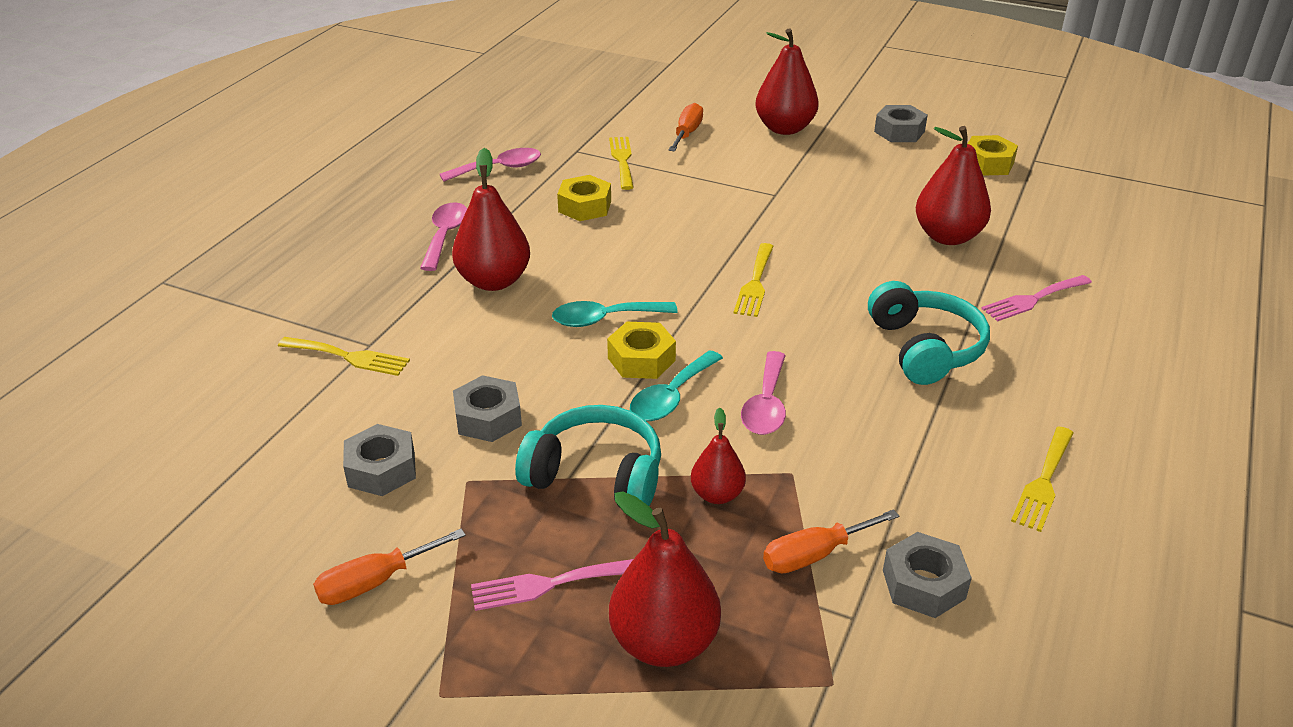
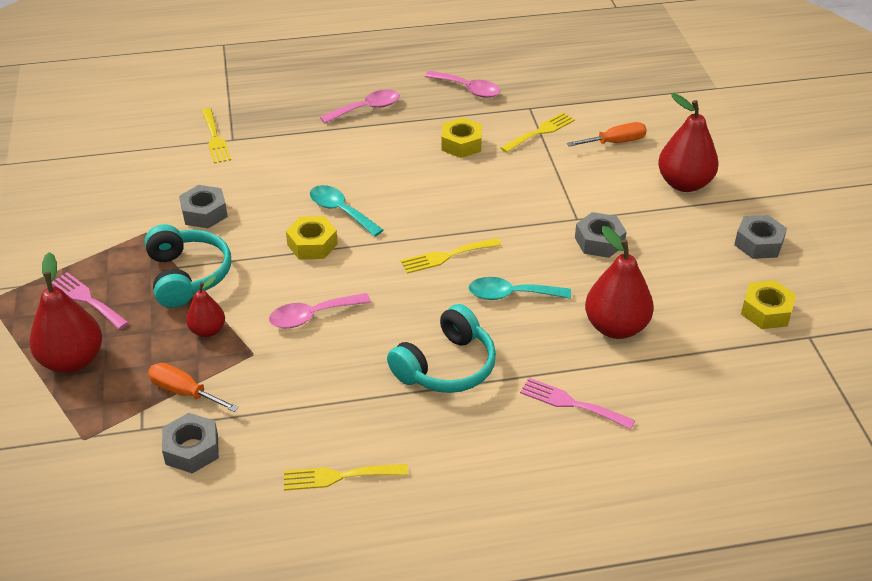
camera: 55 degrees right, 5 degrees up
orange screwdriver [313,528,466,605] -> none
grey nut [343,424,416,496] -> grey nut moved to [575,212,627,258]
red pear [452,148,530,291] -> none
turquoise spoon [630,350,723,421] -> turquoise spoon moved to [468,277,571,300]

